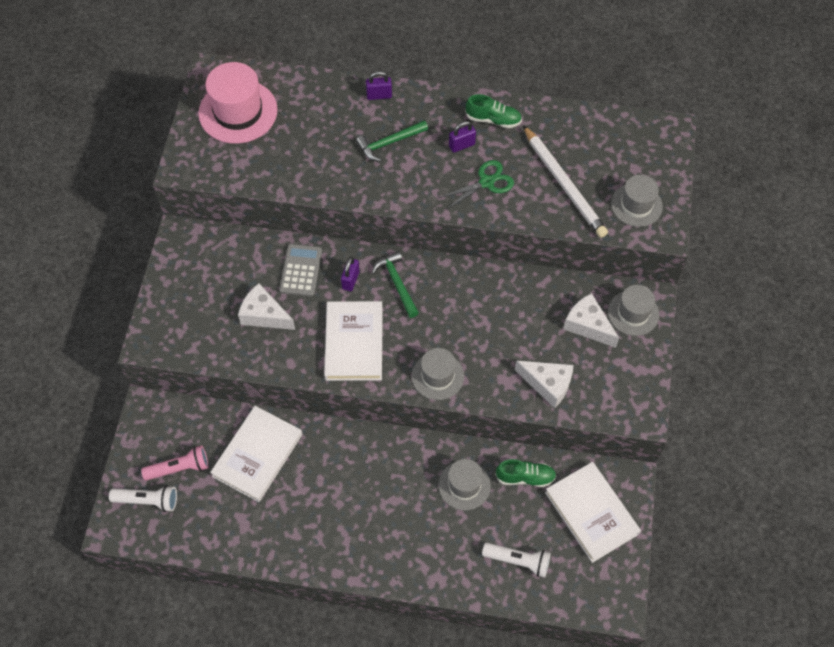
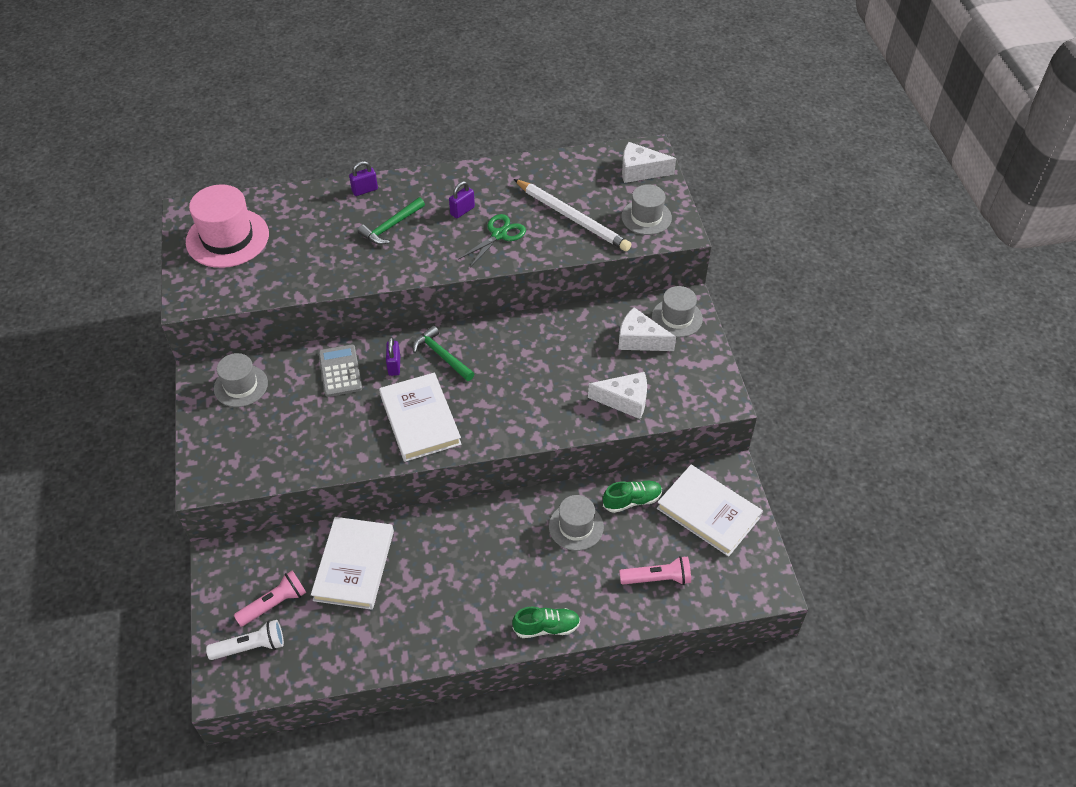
camera: 20 degrees left, 10 degrees down
white cheese [238,283,295,330] -> white cheese moved to [622,142,676,183]
grey hat [412,348,464,400] -> grey hat moved to [214,353,268,407]
green shoe [465,94,522,128] -> green shoe moved to [512,607,580,638]
white flashlight [482,543,551,578] -> pink flashlight [619,556,691,585]

